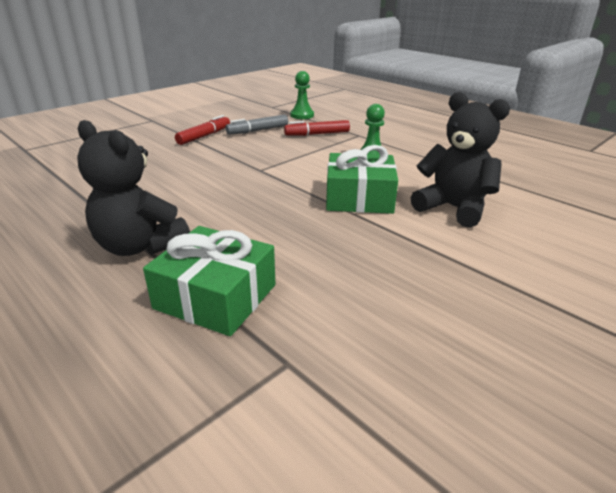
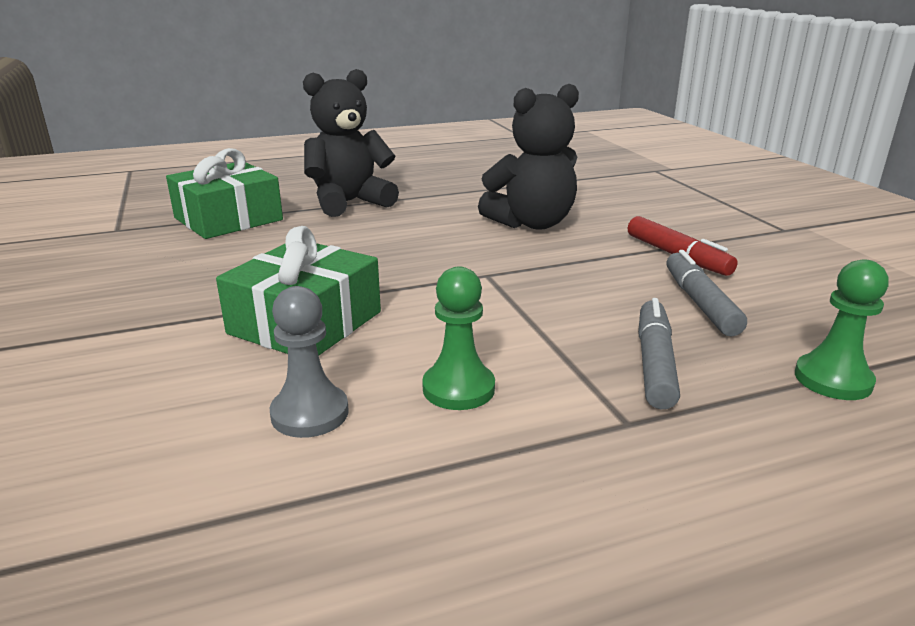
camera: 115 degrees right, 5 degrees down
red marker [284,120,350,136] -> grey marker [638,298,680,409]
black teddy bear [411,92,510,228] -> black teddy bear moved to [478,84,579,230]
none -> grey pawn [270,286,349,438]

